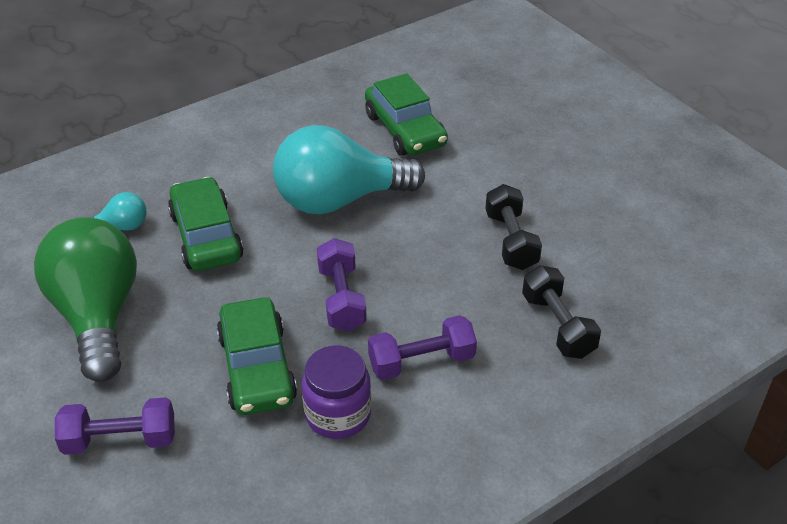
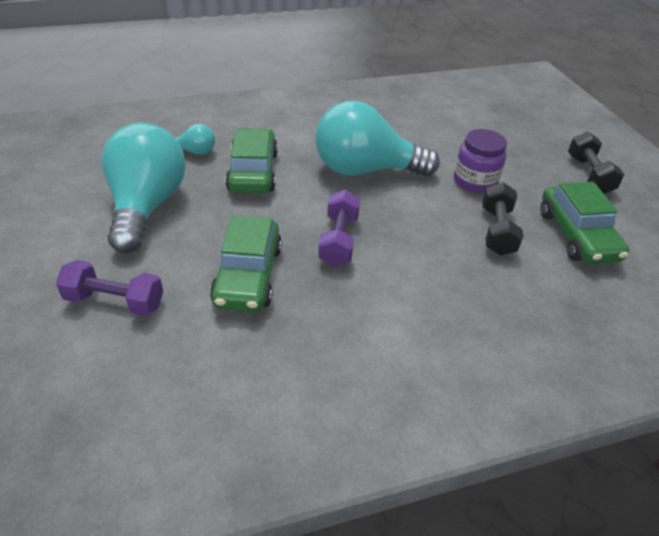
camera: 15 degrees right, 0 degrees up
green light bulb [34,217,137,382] -> turquoise light bulb [102,123,186,253]
purple jar [302,345,371,439] -> purple jar moved to [454,129,507,193]
green car [365,73,448,156] -> green car moved to [541,182,629,264]
purple dumbbell [368,315,477,380] -> none
black dumbbell [522,265,601,359] -> black dumbbell moved to [568,132,624,194]

